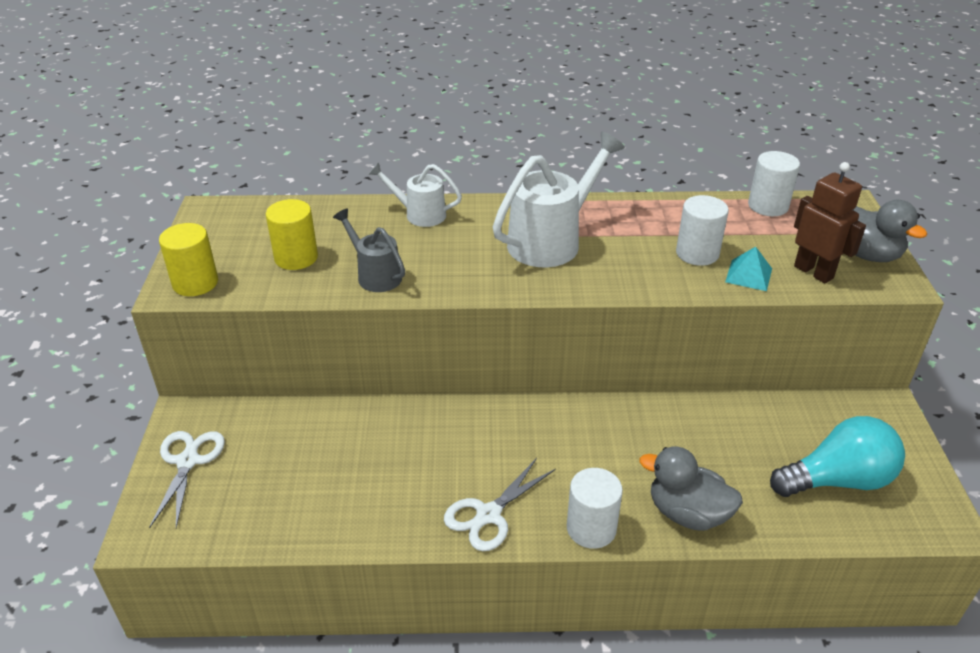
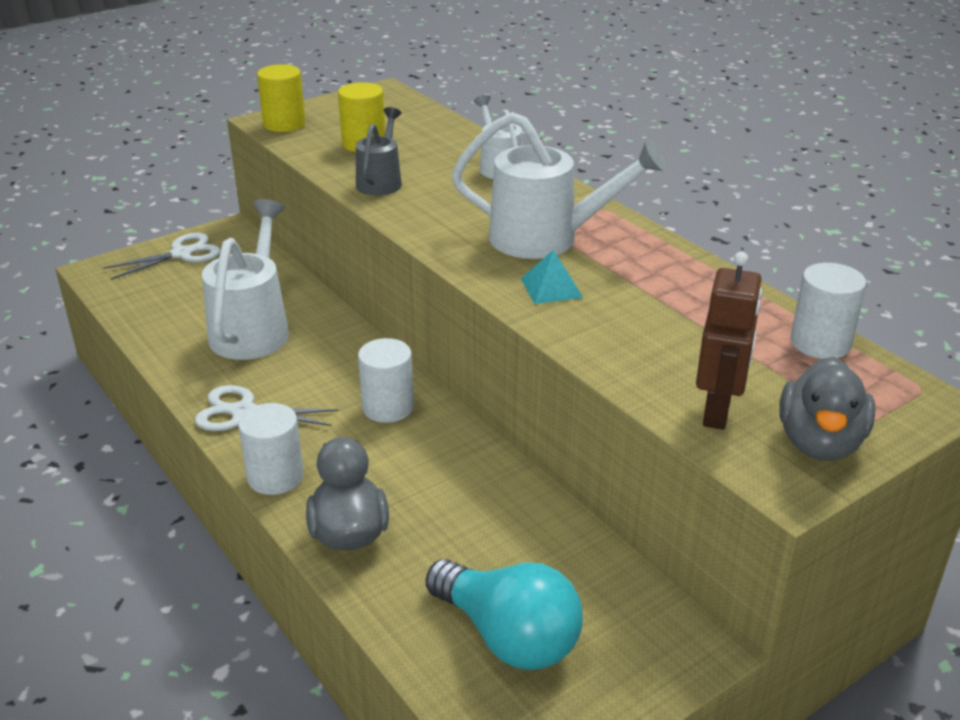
camera: 55 degrees right, 5 degrees down
white cylinder [676,195,729,266] -> white cylinder moved to [358,338,414,423]
turquoise pyramid [725,247,772,291] -> turquoise pyramid moved to [521,250,583,304]
none -> white watering can [202,199,289,360]

